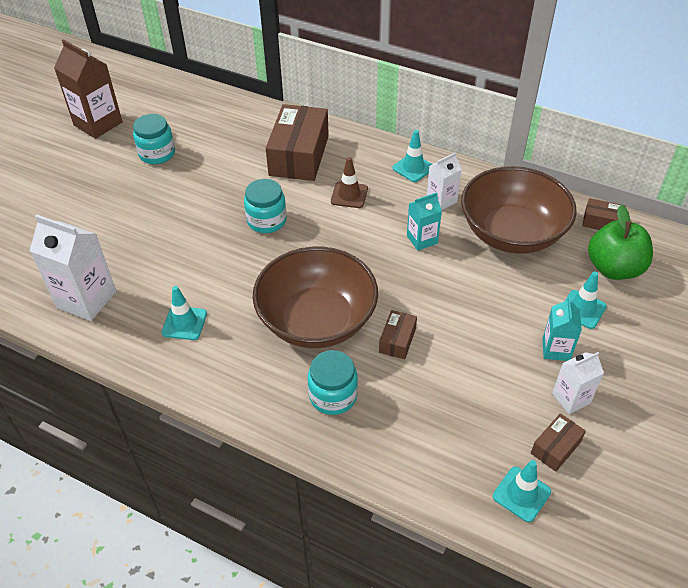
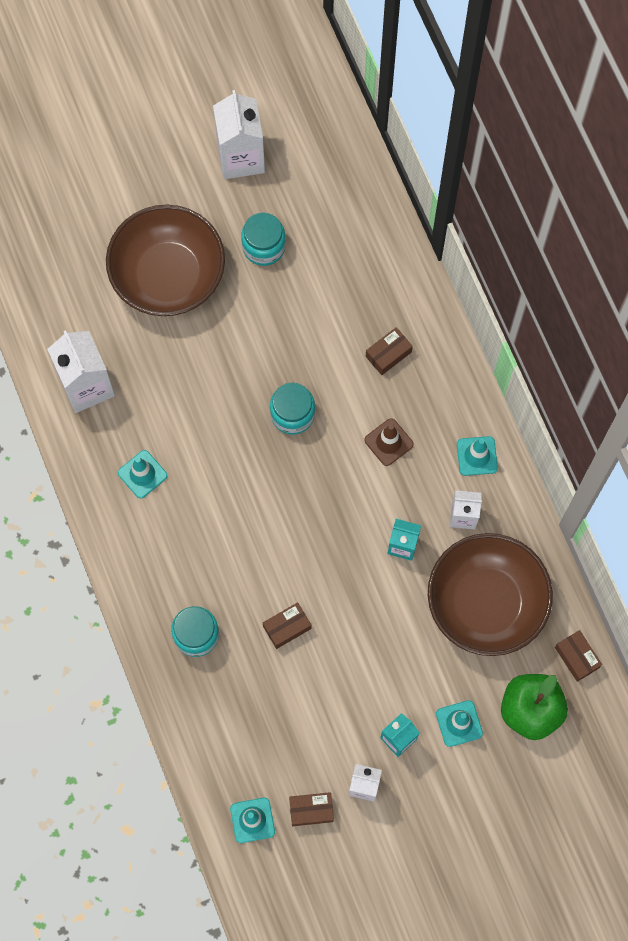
camera: 40 degrees right, 25 degrees up
brown carton [54,39,123,139] -> white carton [213,90,265,179]
brown bowl [252,247,378,348] -> brown bowl moved to [106,205,225,316]
brown box [266,104,329,181] -> brown box [366,327,413,375], size x0.47

